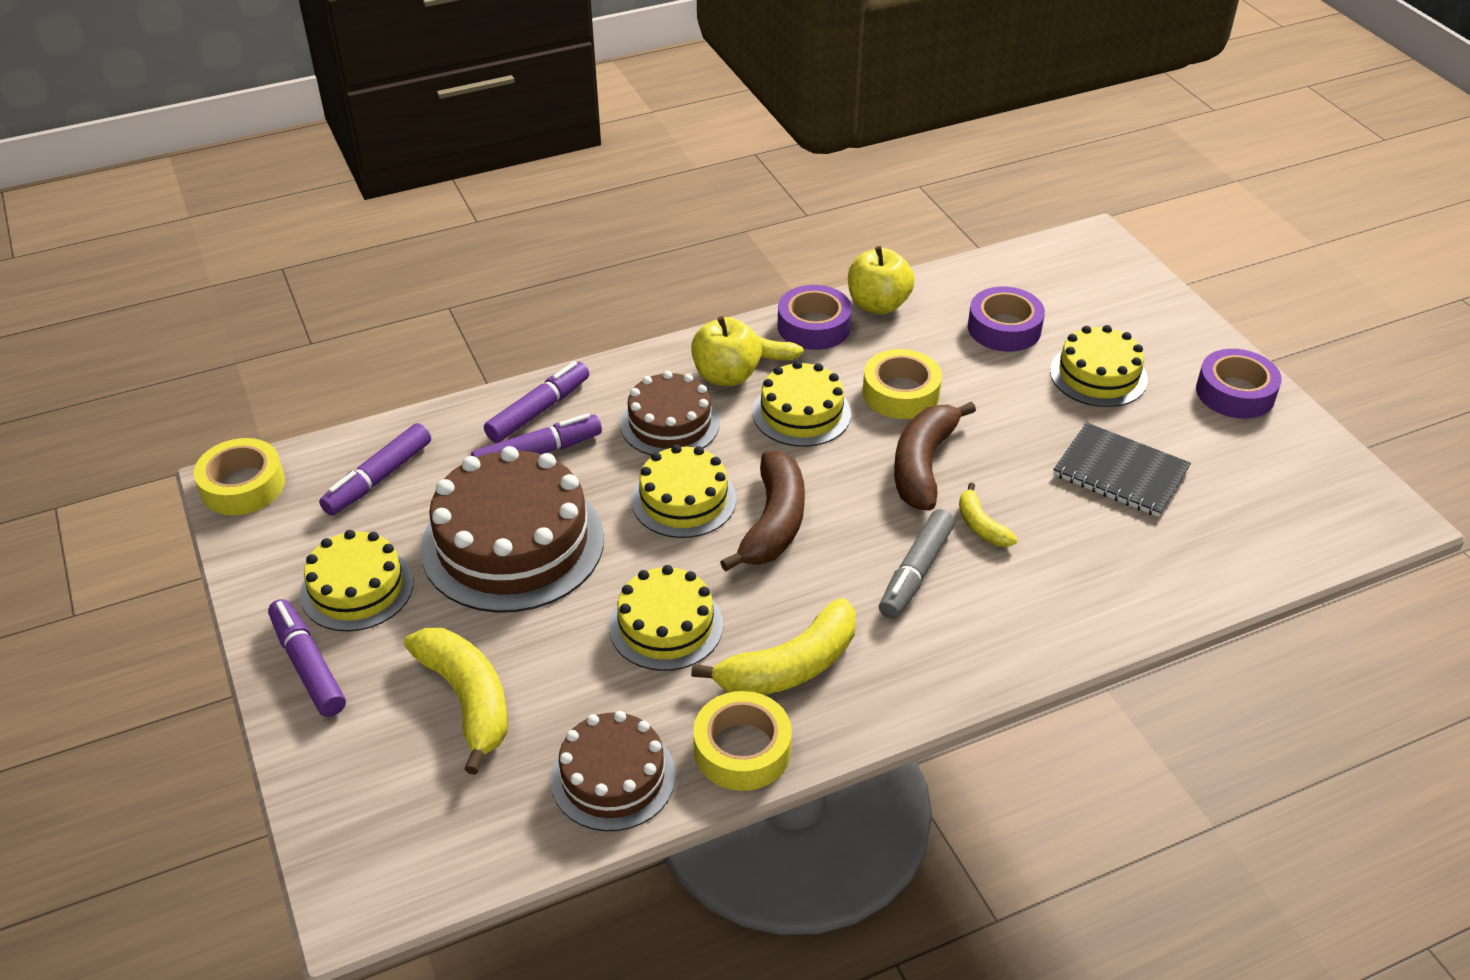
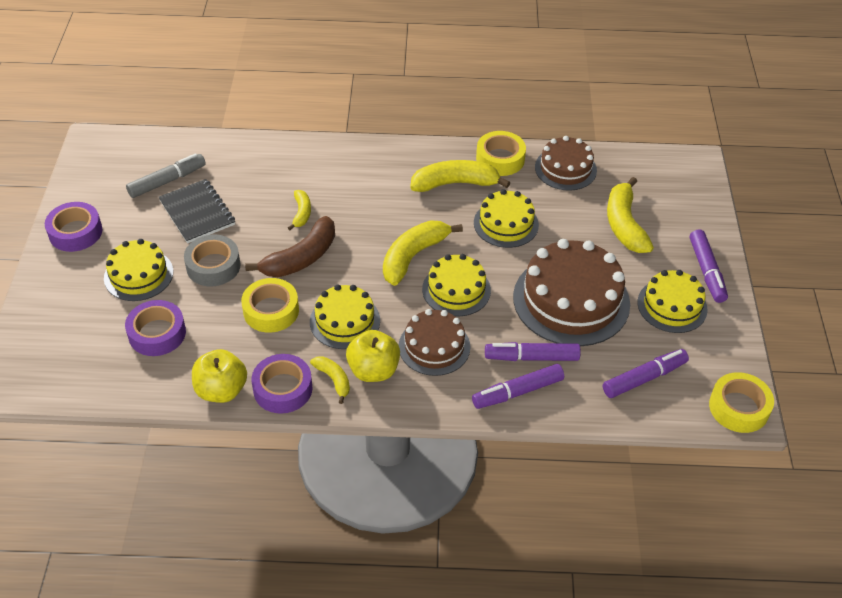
camera: 155 degrees left, 5 degrees up
brown banana [720,451,805,571] -> yellow banana [383,220,463,286]
grey marker [879,509,955,619] -> grey marker moved to [126,153,206,198]
none -> grey tape [184,235,241,286]

